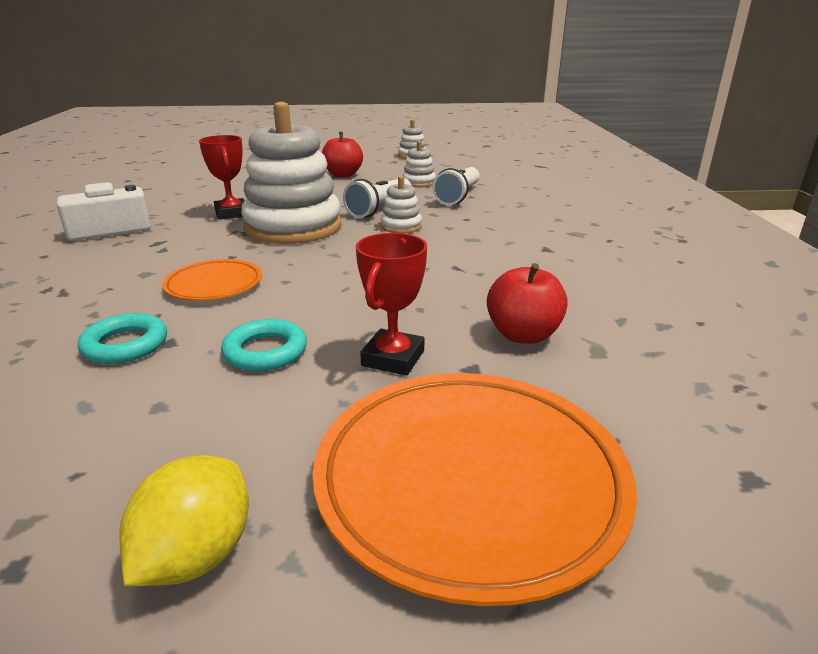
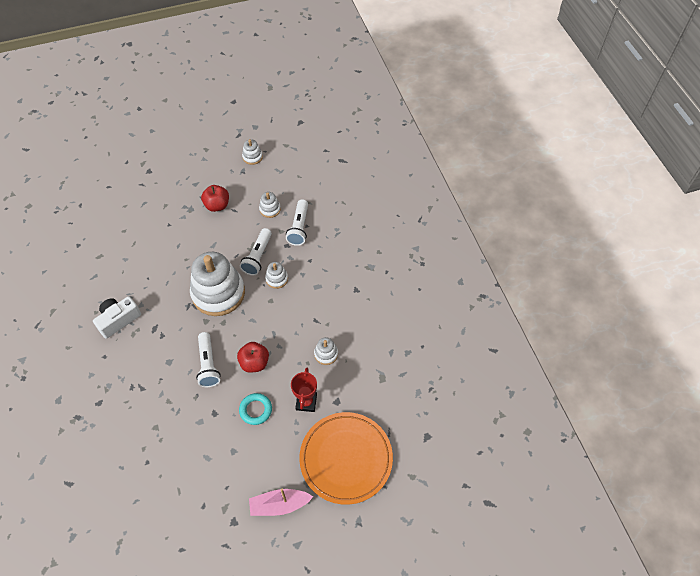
camera: 15 degrees left, 30 degrees up
turquoise ring [78,313,167,364] -> none
yellow lemon [119,455,249,586] -> pink boat [249,489,313,516]
orange plate [162,259,262,301] -> white flashlight [196,332,221,387]
red trophy [199,135,245,220] -> none
red apple [487,263,568,344] -> red apple moved to [237,342,269,373]
none -> white stacking toy [314,337,338,365]

